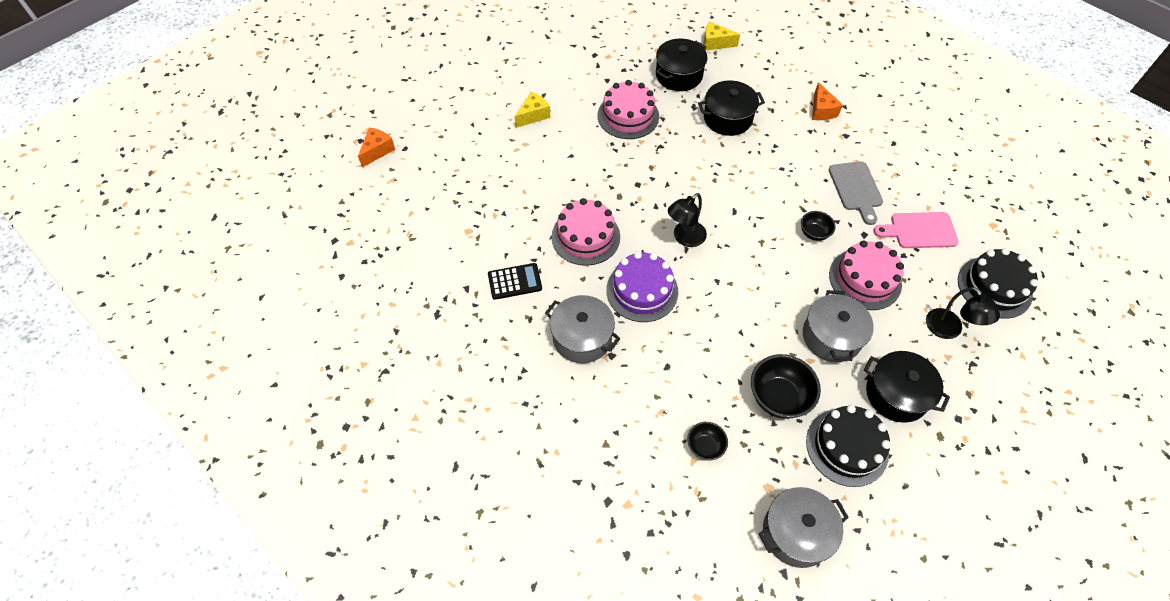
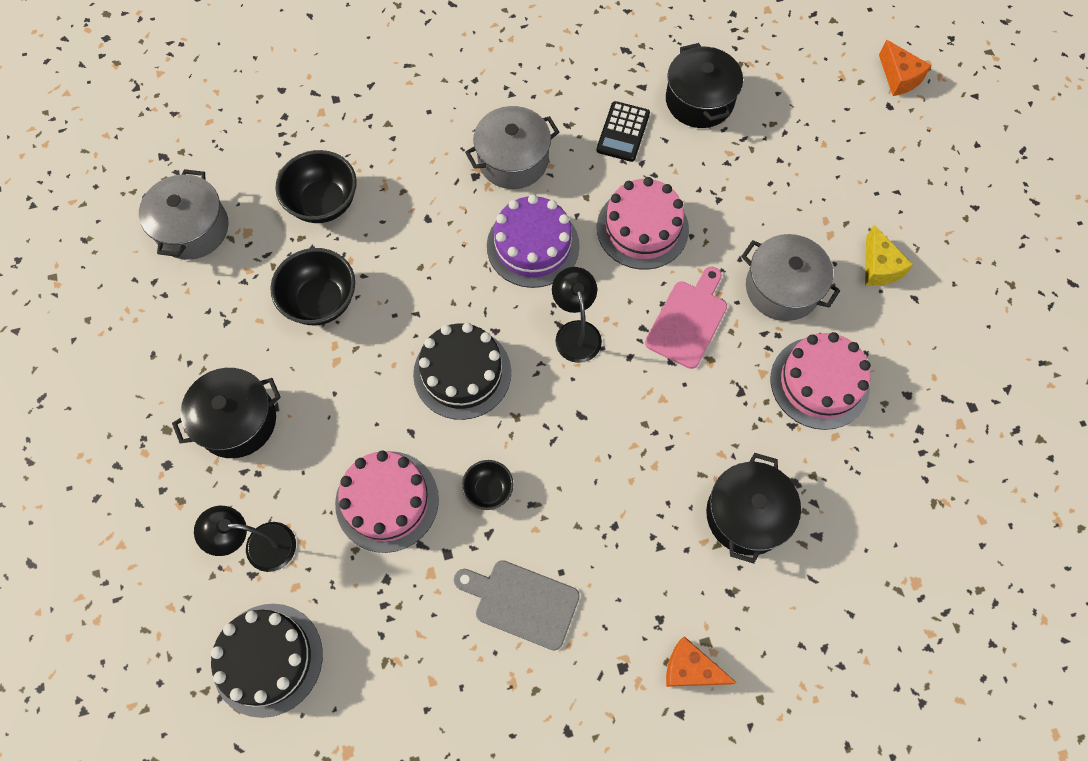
camera: 120 degrees right, 10 degrees up
black pot [656,39,707,91] -> black pot moved to [666,43,743,128]
black bowl [687,422,728,460] -> black bowl [275,150,357,223], size x1.74
yellow cheese [703,22,740,51] -> none
grey pot [803,290,874,362] -> grey pot moved to [741,234,840,321]
black cake [806,405,891,487] -> black cake moved to [413,323,511,420]
pink cutting board [873,212,959,248] -> pink cutting board moved to [645,267,727,369]

